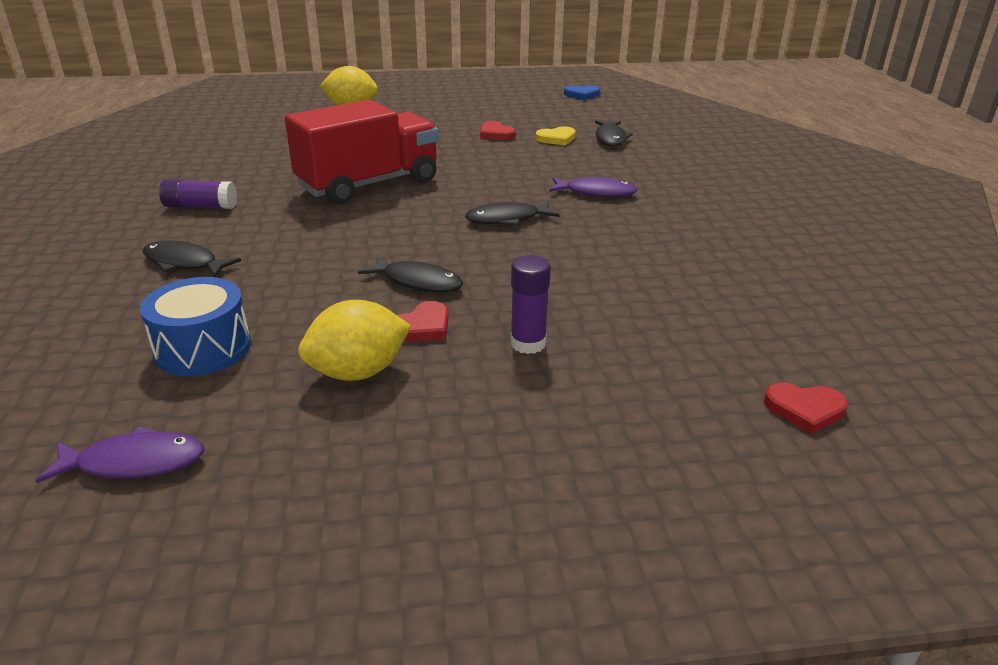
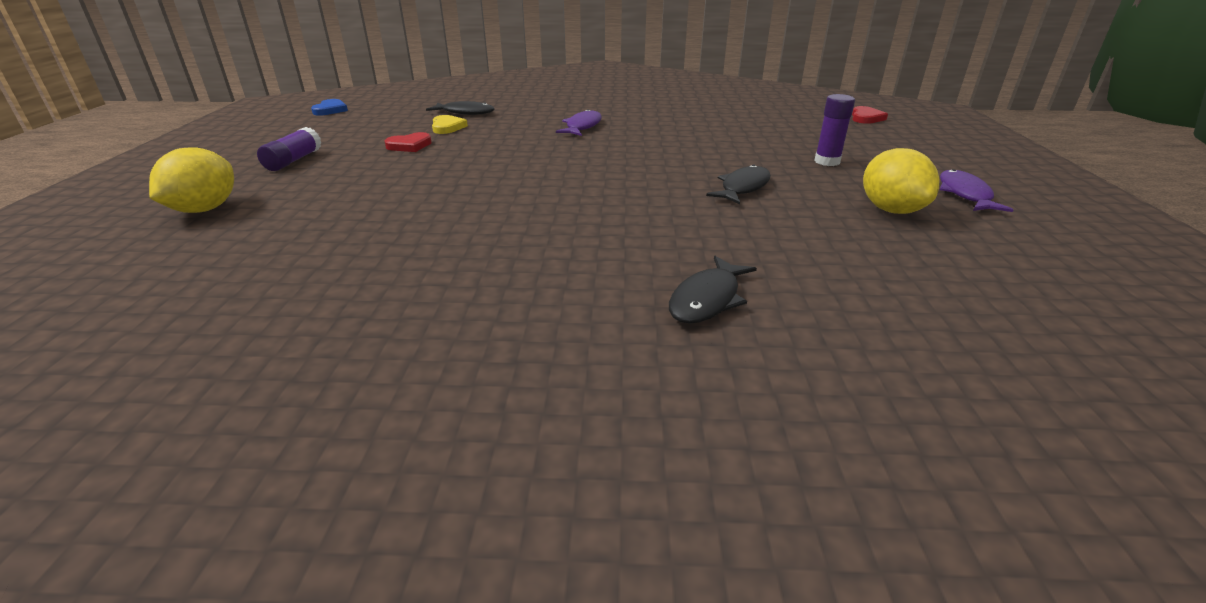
camera: 80 degrees left, 0 degrees up
purple fish [35,426,204,483] -> purple fish moved to [940,169,1013,212]
blue drum [140,277,251,376] -> none
purple glue stick [159,179,237,209] -> purple glue stick moved to [257,127,322,171]
red truck [285,99,439,204] -> none
red heart [397,301,448,342] -> none
black fish [465,201,560,226] -> none

